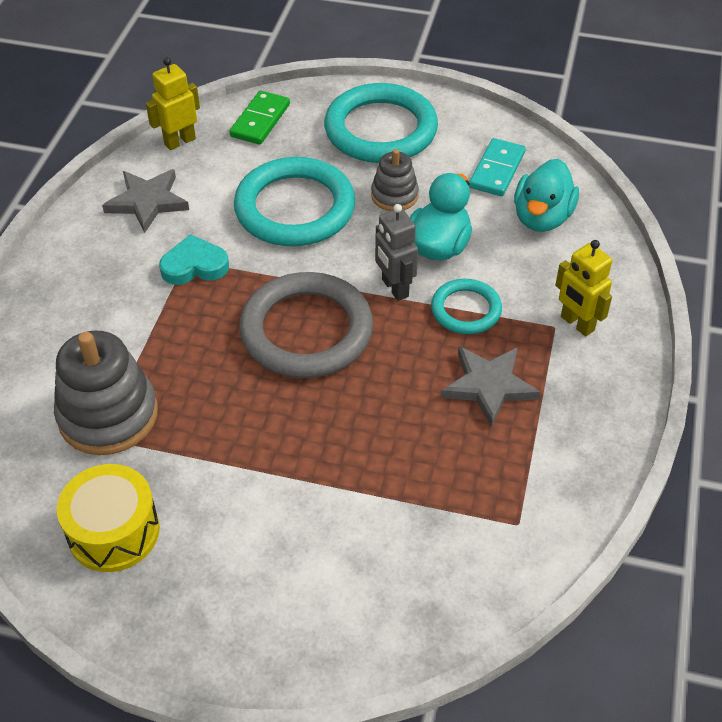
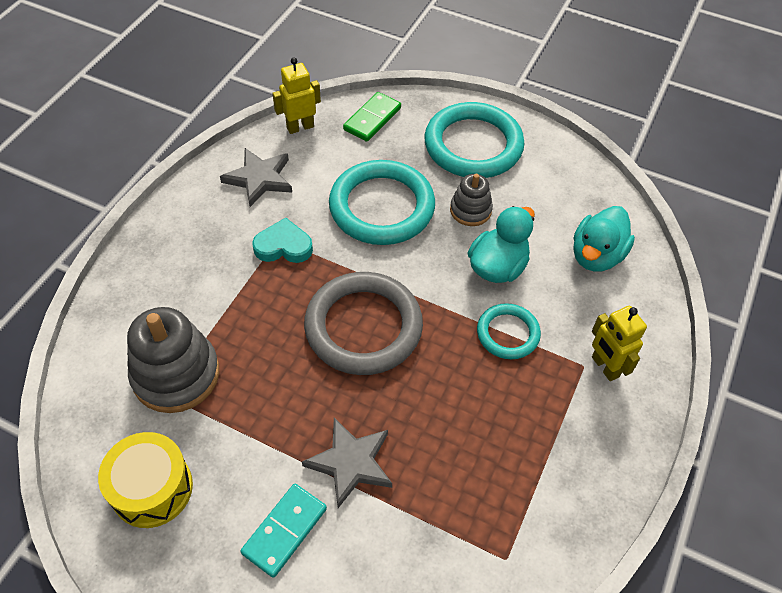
camera: 10 degrees right, 5 degrees up
grey robot [375,204,418,301] -> none
grey star [441,346,540,428] -> grey star moved to [302,418,392,508]
turquoise domino [469,138,526,196] -> turquoise domino moved to [240,484,327,578]

